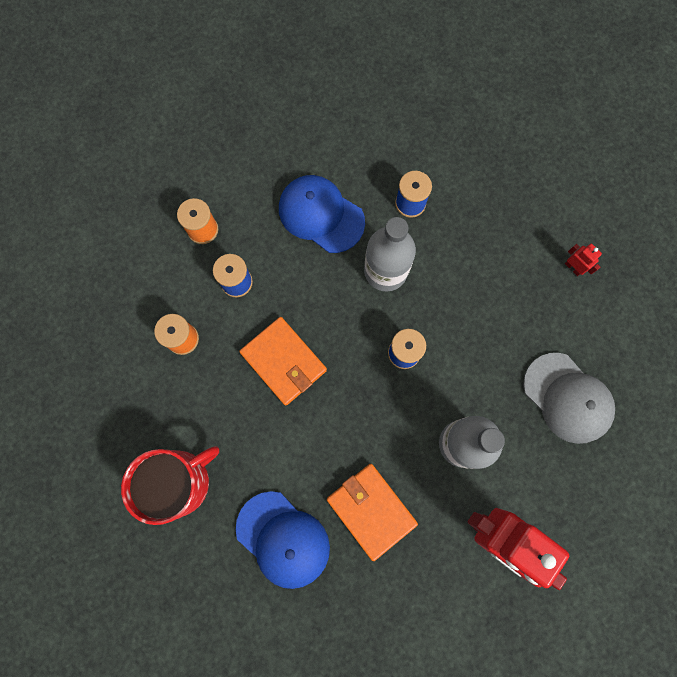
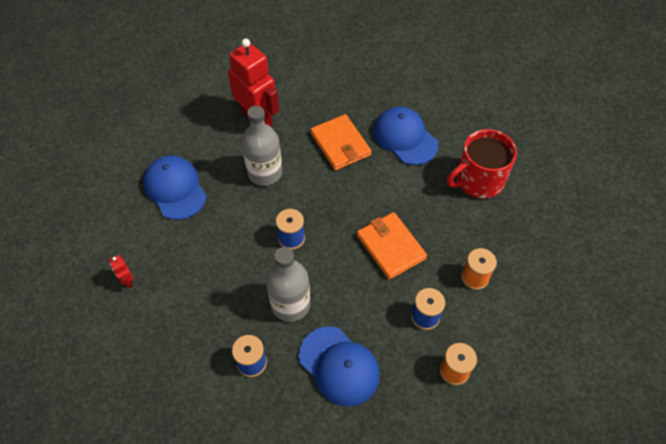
camera: 170 degrees left, 20 degrees down
grey cap [523,353,615,444] -> blue cap [143,156,207,220]

